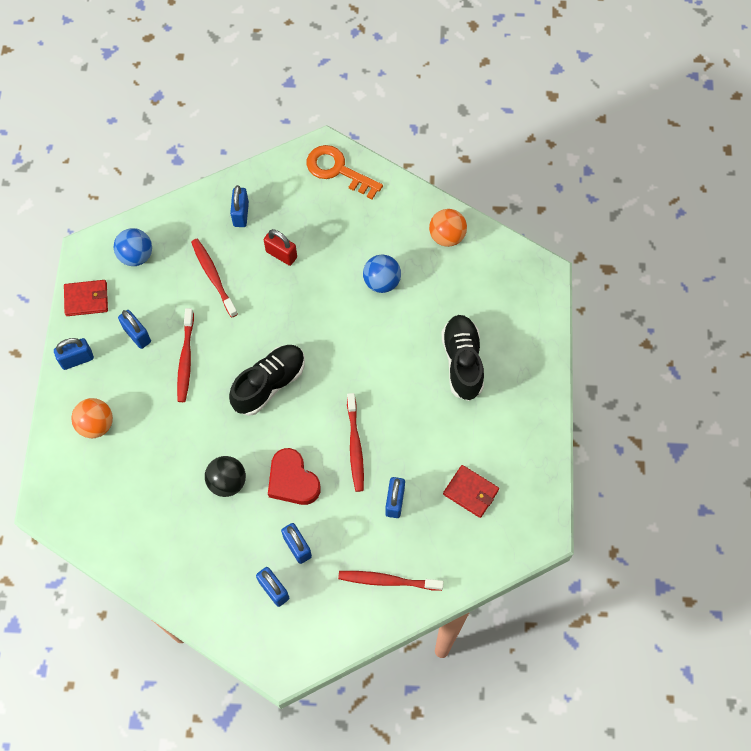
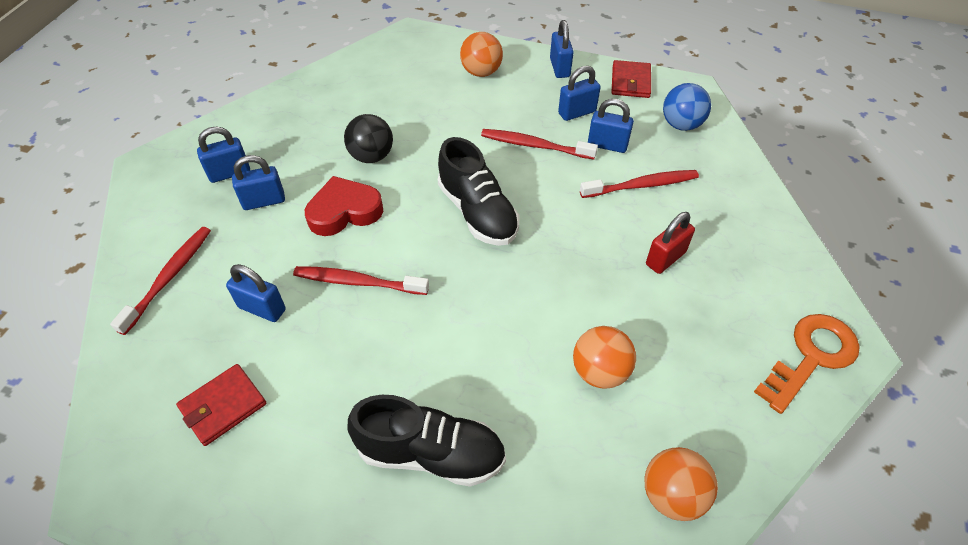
camera: 105 degrees right, 15 degrees down
blue padlock [230,185,249,227] -> blue padlock moved to [588,99,634,153]
blue ball [363,254,401,293] -> orange ball [573,326,636,389]

